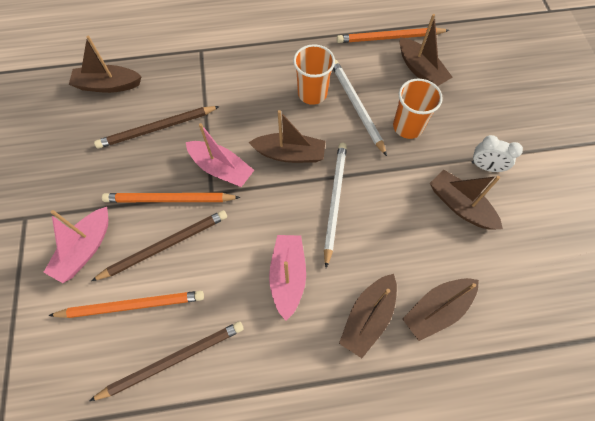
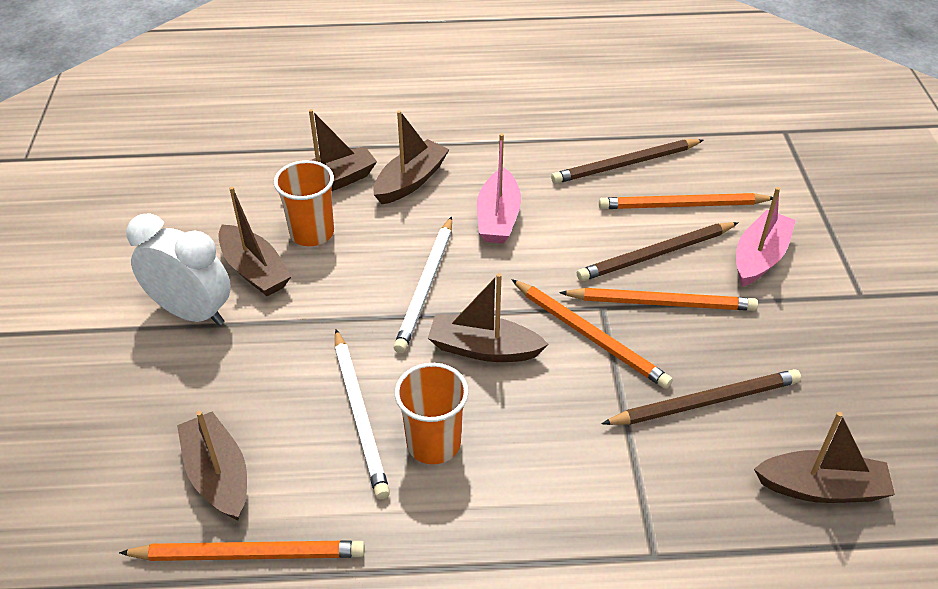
camera: 175 degrees left, 20 degrees down
pink boat [186,123,254,187] -> orange pencil [512,279,673,389]
orange cup [393,79,443,139] -> orange cup moved to [274,160,334,246]
white clock [472,135,523,172] -> white clock [126,213,231,326], size x1.72

